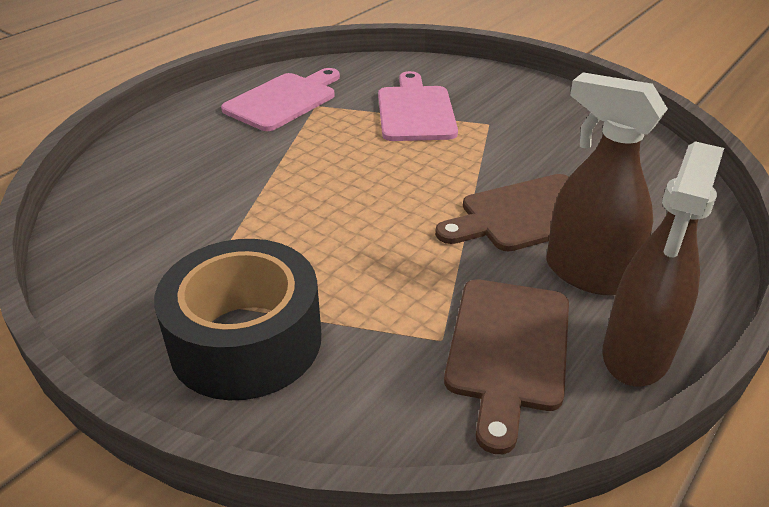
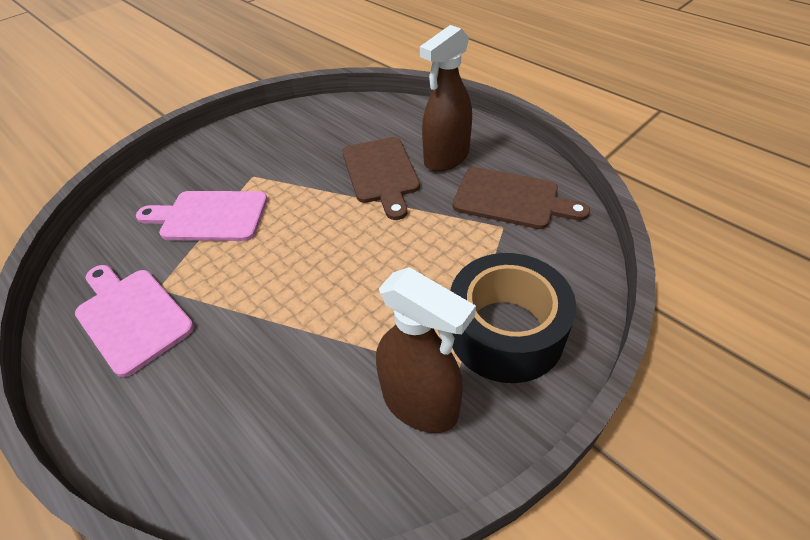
camera: 80 degrees left, 10 degrees up
brown spray bottle [602,141,724,387] -> brown spray bottle moved to [376,267,476,433]

